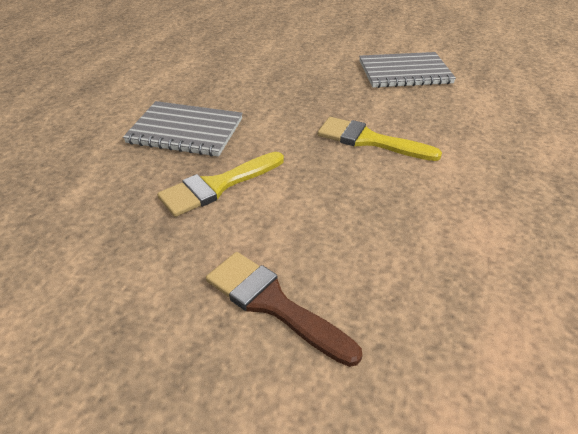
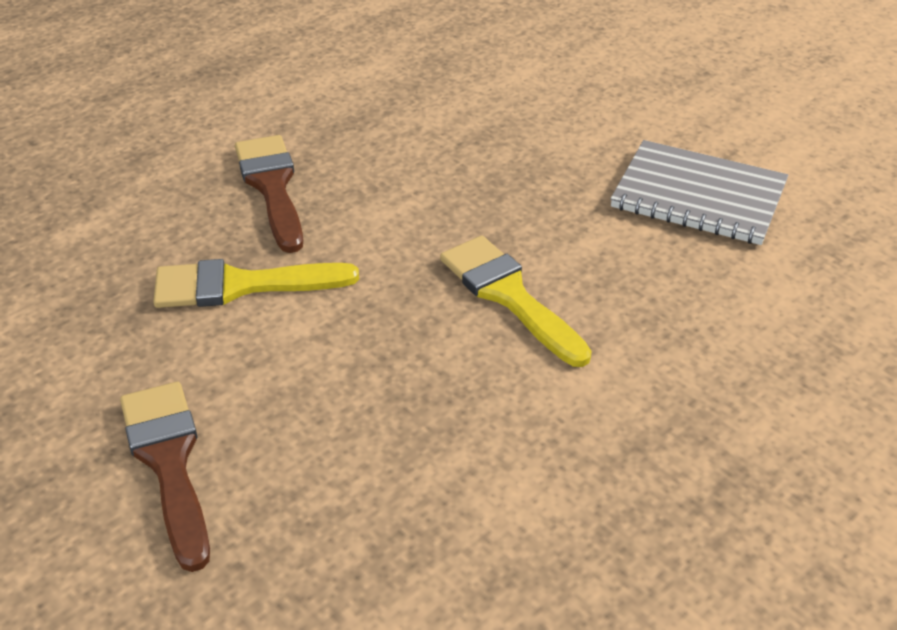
camera: 30 degrees right, 0 degrees up
grey notebook [123,101,243,157] -> brown brush [235,135,303,253]

